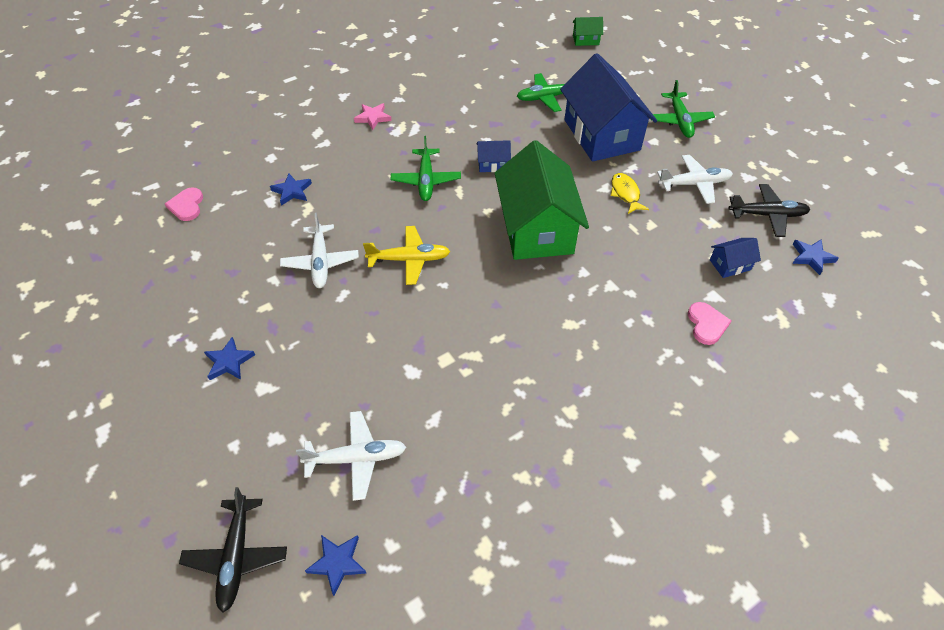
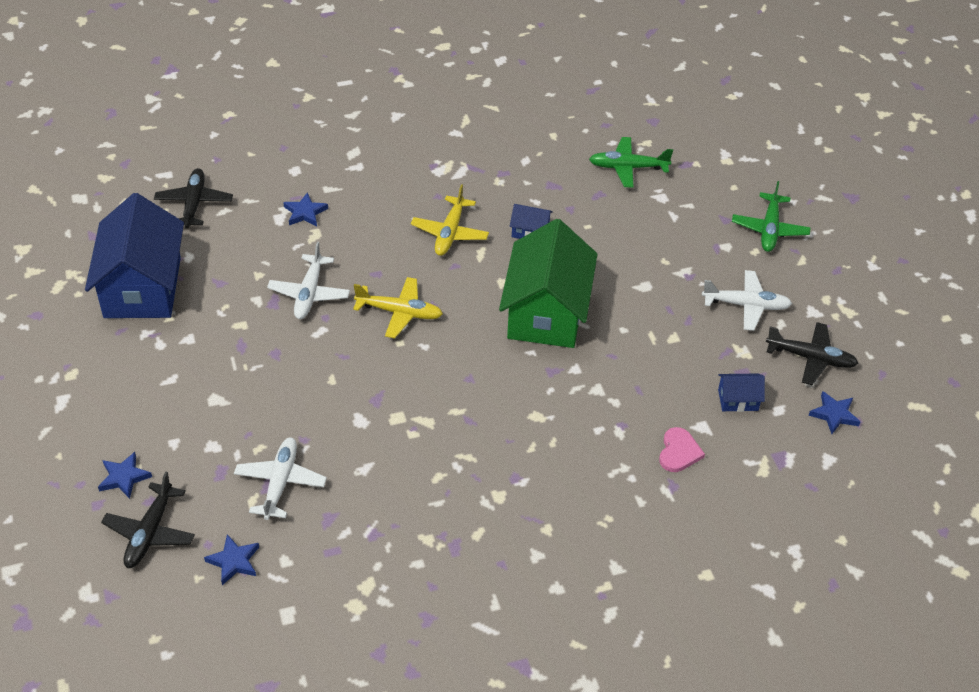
camera: 15 degrees right, 5 degrees down
pink heart [165,188,203,221] -> black plane [154,168,233,229]
blue star [204,337,255,380] -> blue star moved to [98,452,152,499]
white plane [296,411,406,501] -> white plane turned 90 degrees counterclockwise [234,437,327,520]
pink star [354,103,392,130] -> none
green plane [391,136,461,201] -> yellow plane [411,184,489,256]
blue house [560,53,657,162] -> blue house moved to [85,193,184,318]
green house [573,17,603,46] -> none
yellow fish [611,173,649,214] -> none

